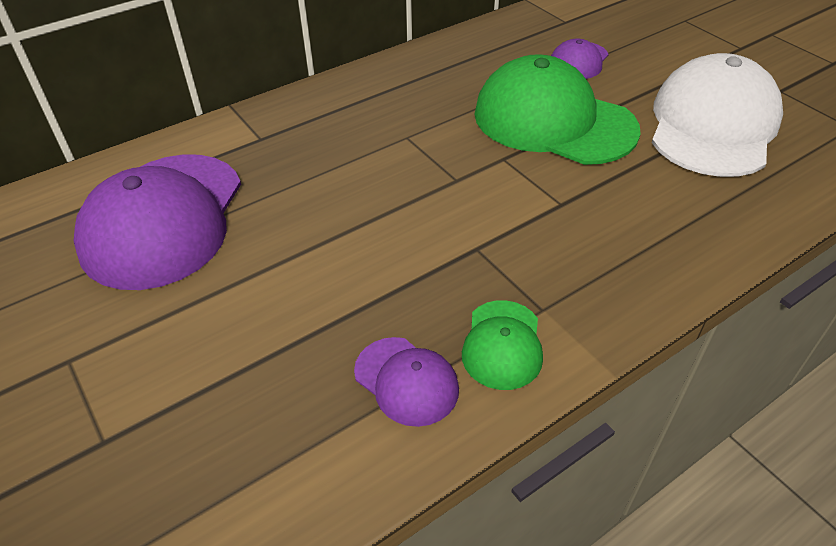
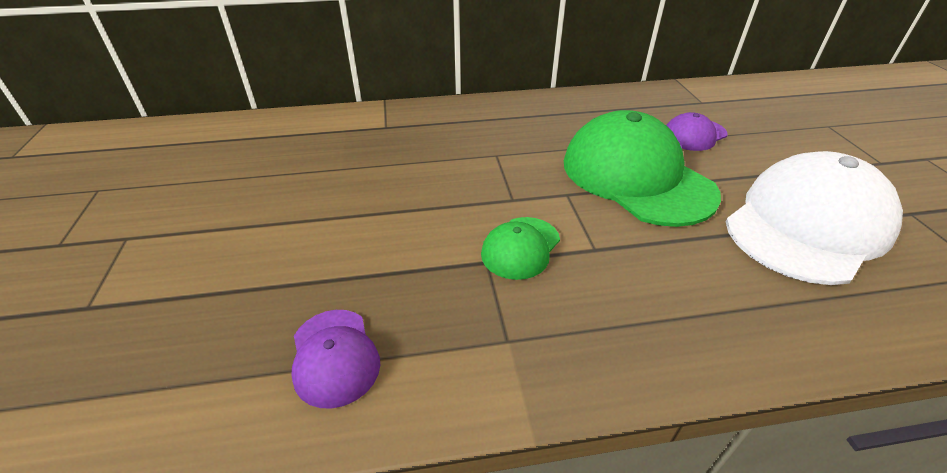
camera: 25 degrees right, 5 degrees down
purple cap [73,154,241,290] -> none
green cap [462,300,543,390] -> green cap moved to [481,217,560,280]

